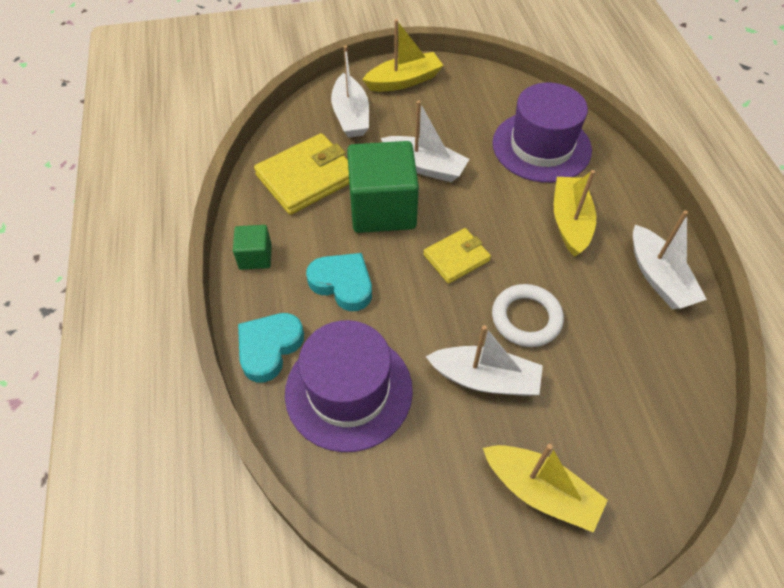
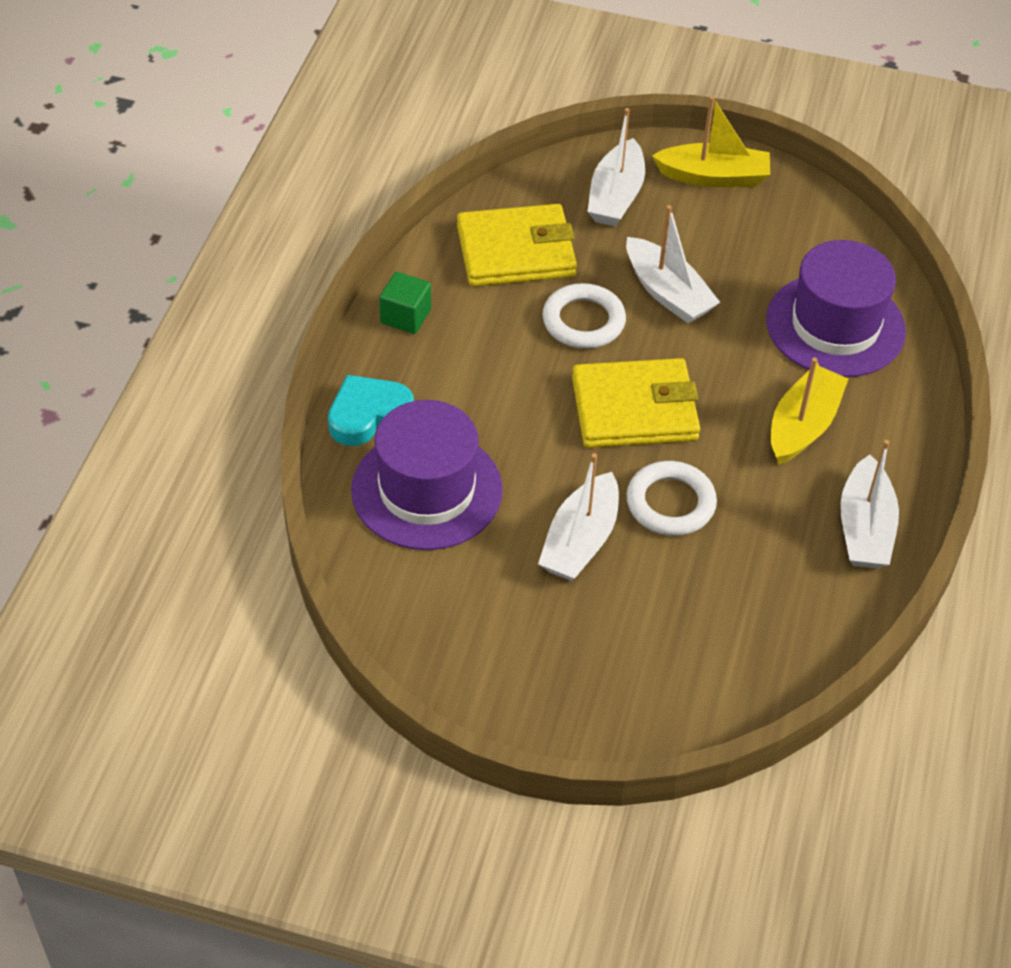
camera: 25 degrees right, 5 degrees down
turquoise heart [306,253,372,311] -> none
green cube [347,141,419,233] -> white ring [542,283,626,349]
yellow wallet [423,228,491,284] -> yellow wallet [572,358,700,448], size x1.68
white boat [426,325,543,396] -> white boat turned 75 degrees clockwise [538,453,619,581]
yellow boat [483,444,608,533] -> none

